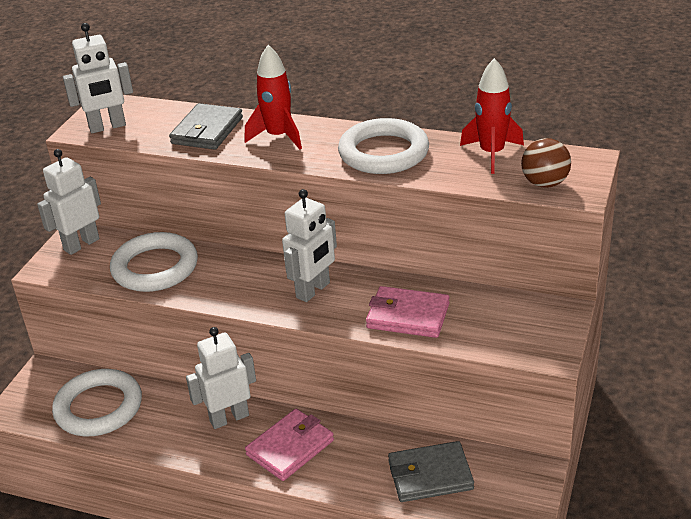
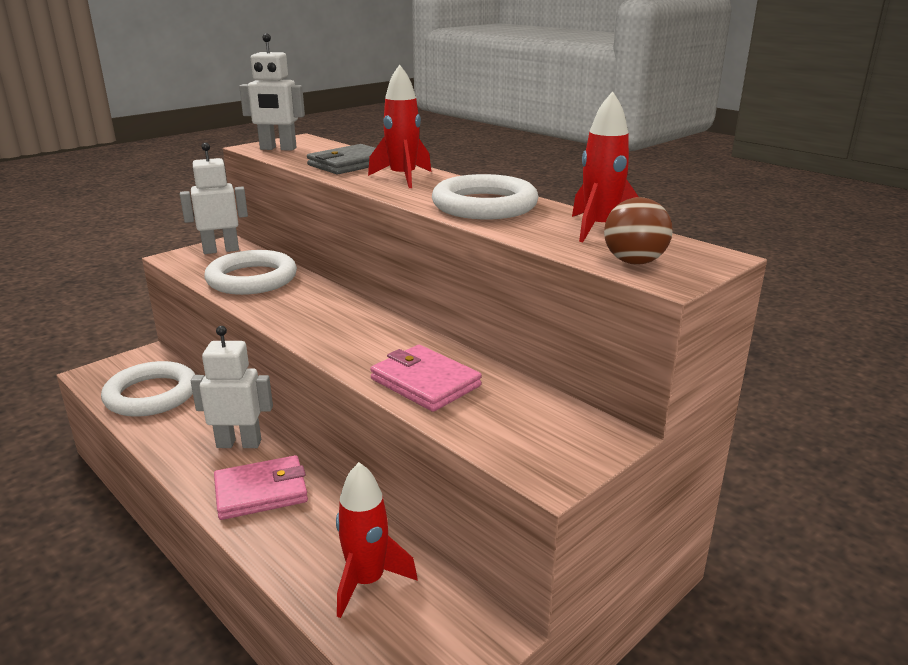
camera: 25 degrees right, 10 degrees down
white robot [282,189,337,302] -> none
grey wallet [388,441,474,502] -> red rocket [336,462,418,618]

